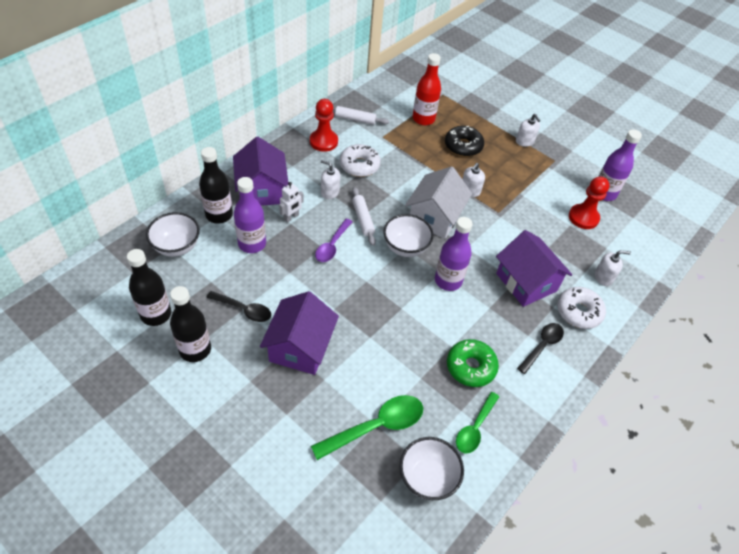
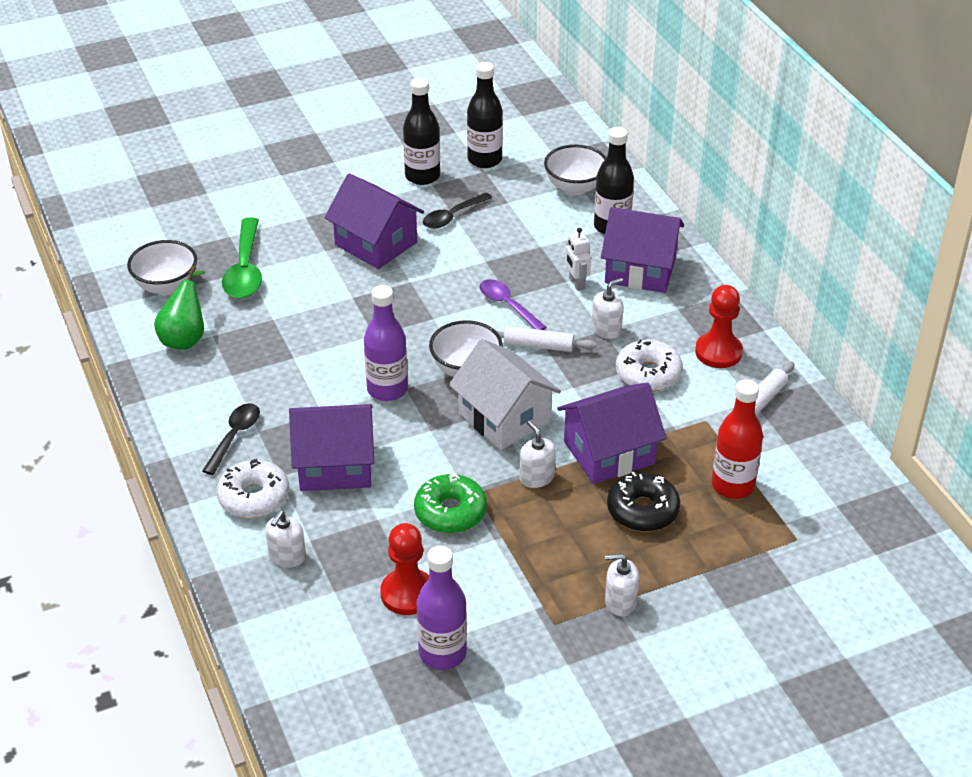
camera: 120 degrees right, 10 degrees down
purple bottle [234,177,266,253] -> none
green donut [447,339,499,387] -> green donut moved to [414,473,487,533]
green spoon [456,392,499,453] -> green pear [154,266,205,350]
black spoon [517,323,564,374] -> black spoon turned 135 degrees counterclockwise [202,403,260,475]
none -> purple house [557,383,666,484]

